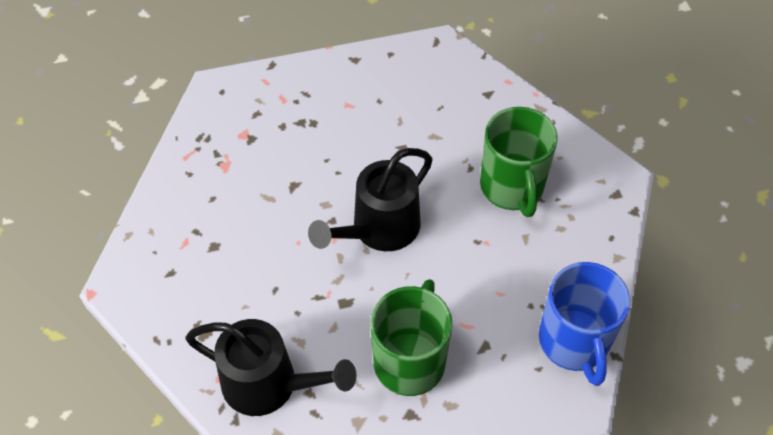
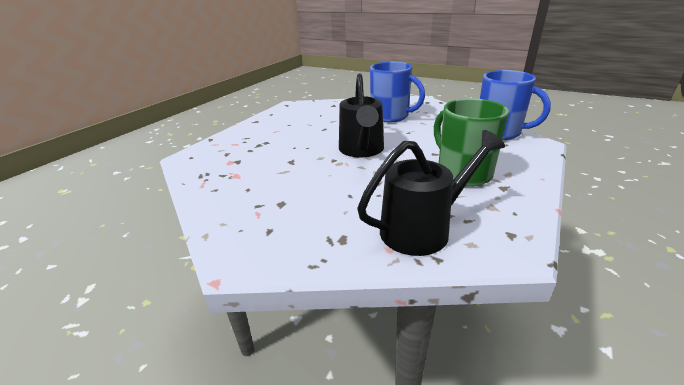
camera: 45 degrees left, 25 degrees down
green mug [480,107,558,217] -> blue mug [370,62,425,122]

